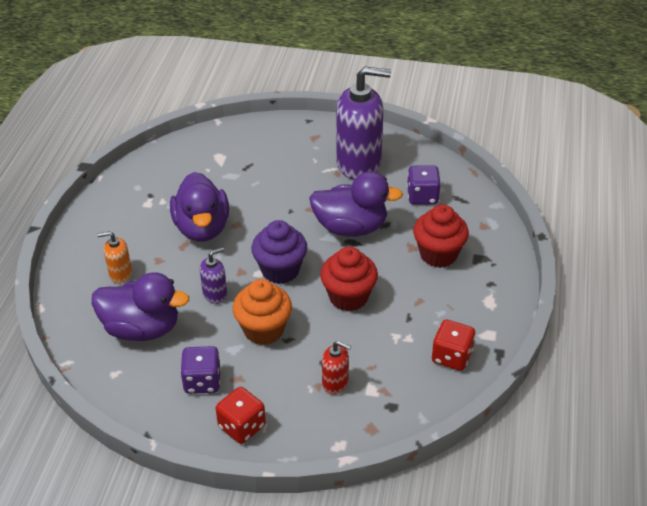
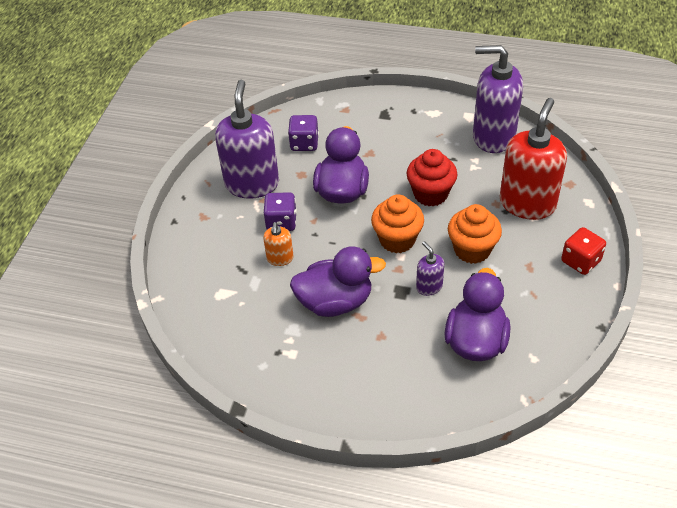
camera: 85 degrees left, 5 degrees up
orange soap dispenser [97,231,132,284] -> orange soap dispenser moved to [263,222,294,266]
purple dice [180,346,221,394] -> purple dice moved to [264,192,297,231]
purple cupcake [251,220,307,284] -> orange cupcake [371,194,424,253]
red soap dispenser [322,341,351,394] -> red soap dispenser [500,98,567,220], size x2.19
red cupcake [413,204,469,268] -> none
red dice [432,320,475,371] -> purple soap dispenser [473,45,523,153]

